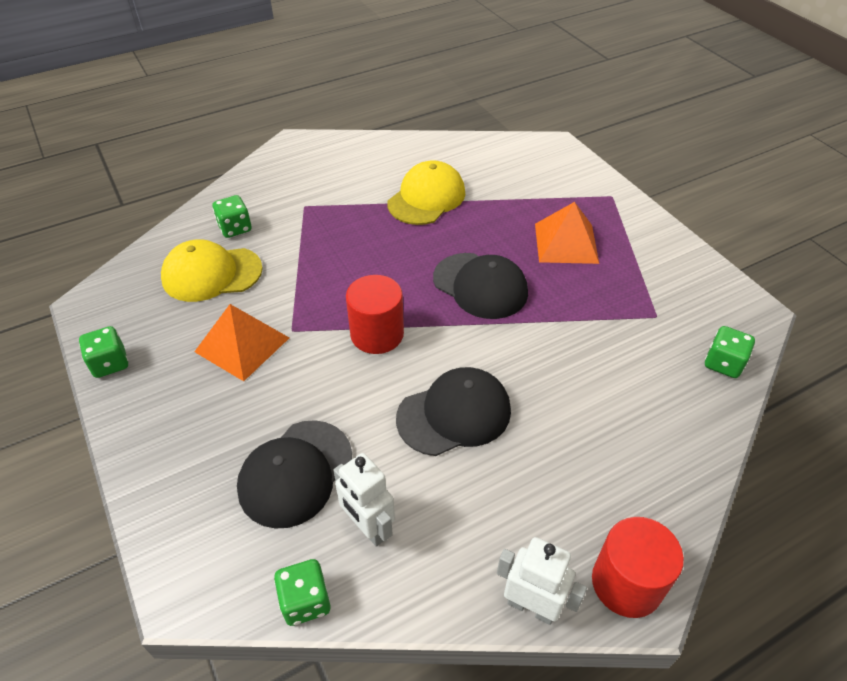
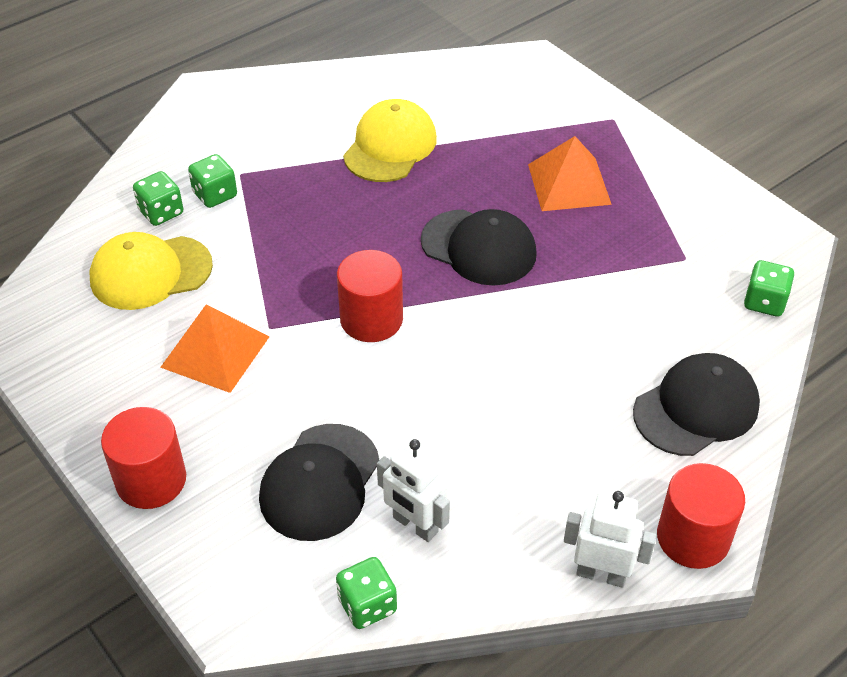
camera: 10 degrees left, 0 degrees up
green dice [79,326,128,378] -> green dice moved to [188,154,237,208]
black cap [396,367,511,456] -> black cap moved to [633,353,760,456]
none -> red cylinder [101,407,186,509]

